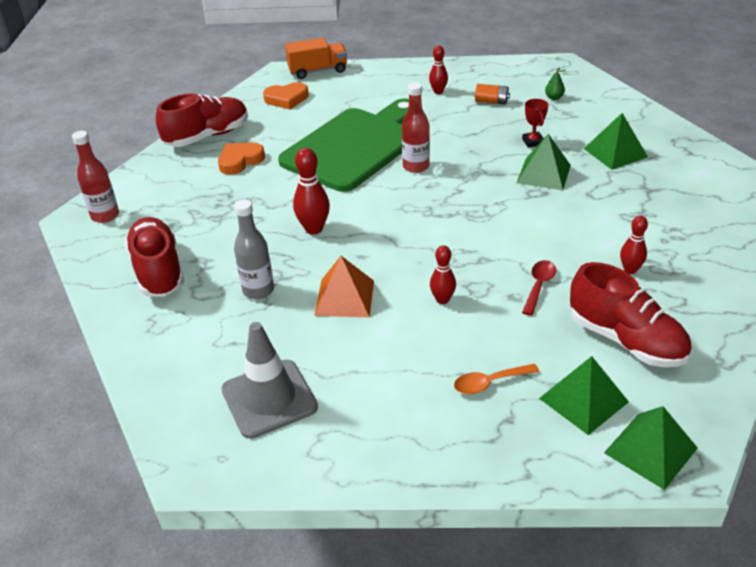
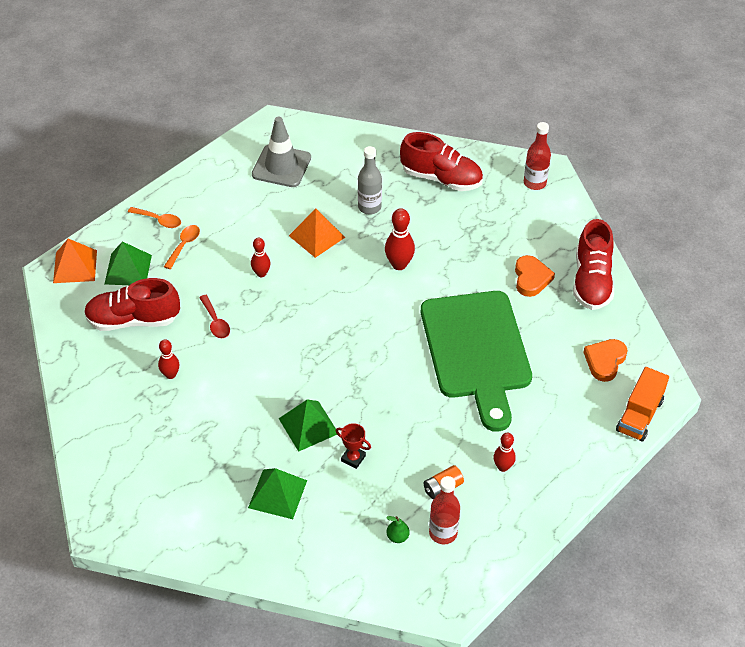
camera: 130 degrees right, 10 degrees up
red bottle [402,83,430,173] -> red bottle moved to [429,476,460,544]
green pyramid [604,406,698,490] -> orange pyramid [53,239,97,283]
none -> orange spoon [128,207,181,228]

